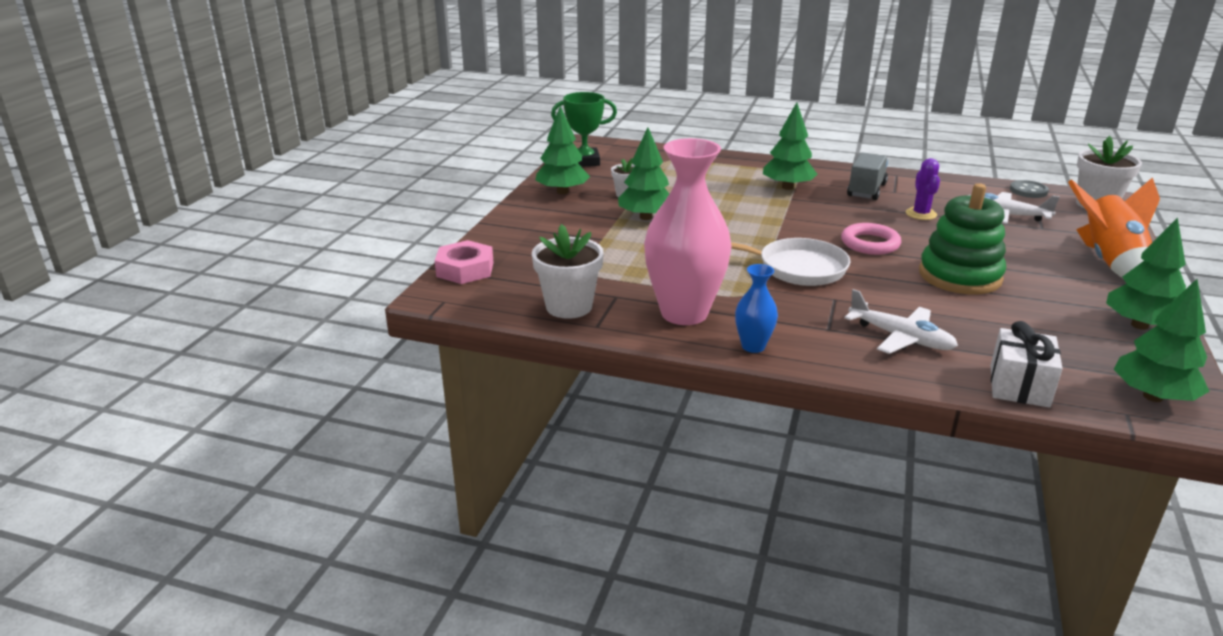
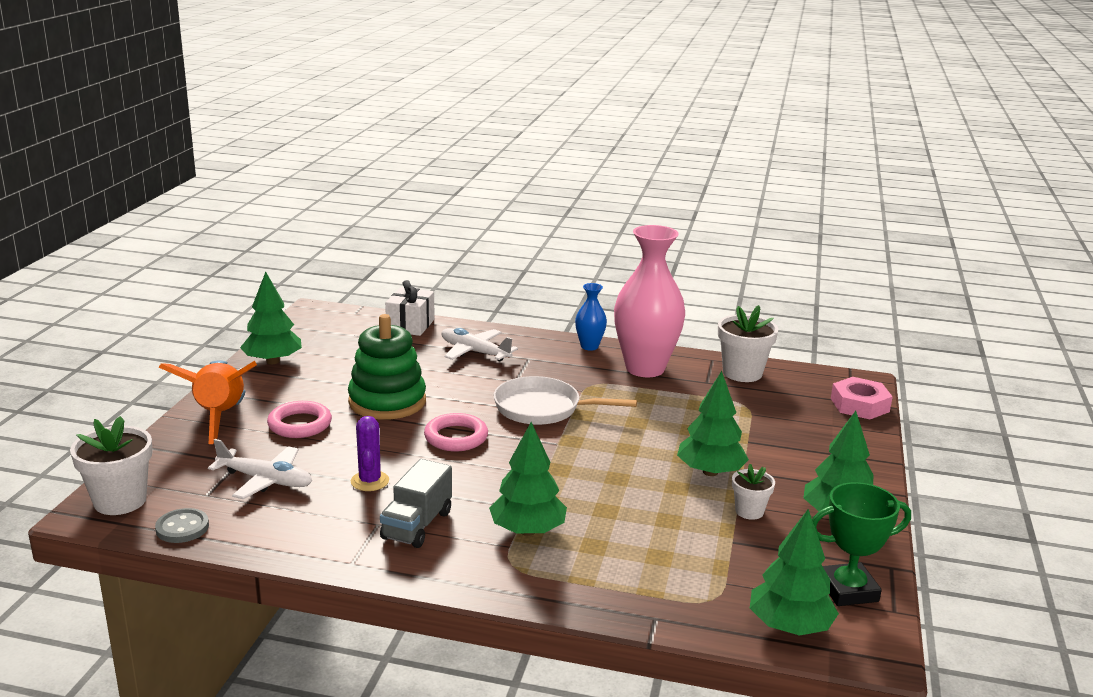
camera: 175 degrees right, 5 degrees down
green tree [1114,279,1210,402] -> green tree moved to [750,509,839,636]
none -> pink ring [267,401,332,438]

